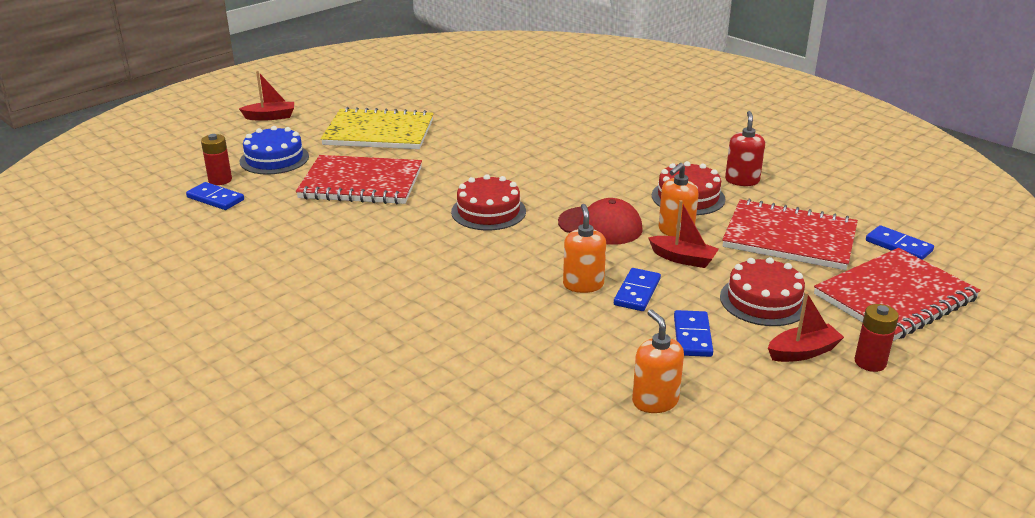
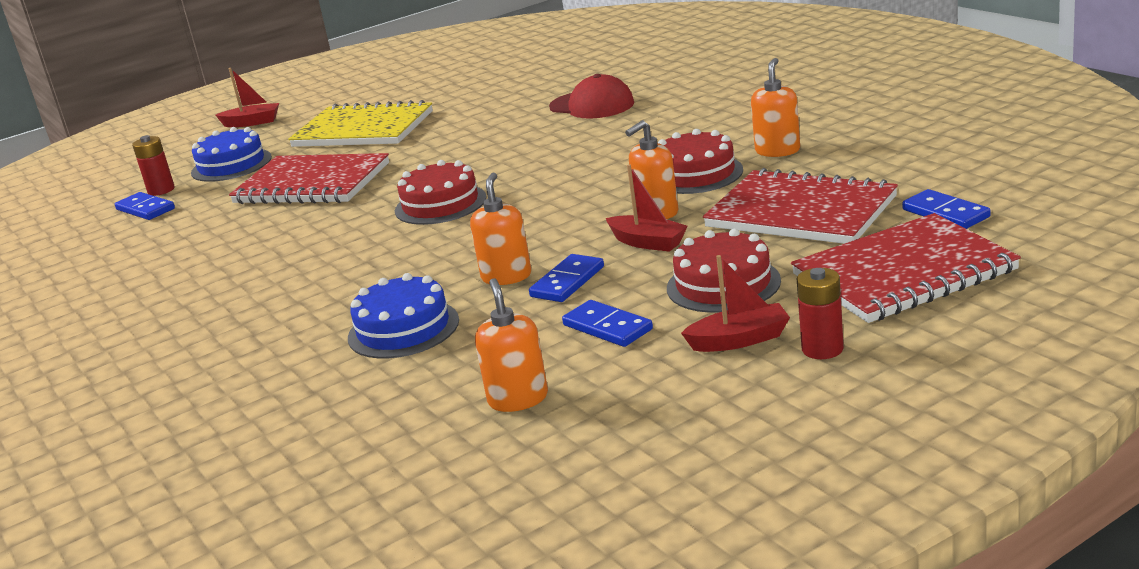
camera: 15 degrees right, 5 degrees down
red cap [558,198,643,245] -> red cap moved to [549,74,634,119]
blue domino [674,310,713,357] -> blue domino turned 60 degrees counterclockwise [562,300,653,347]
red soap dispenser [725,111,765,186] -> orange soap dispenser [751,58,800,157]
none -> blue cake [348,273,459,358]

